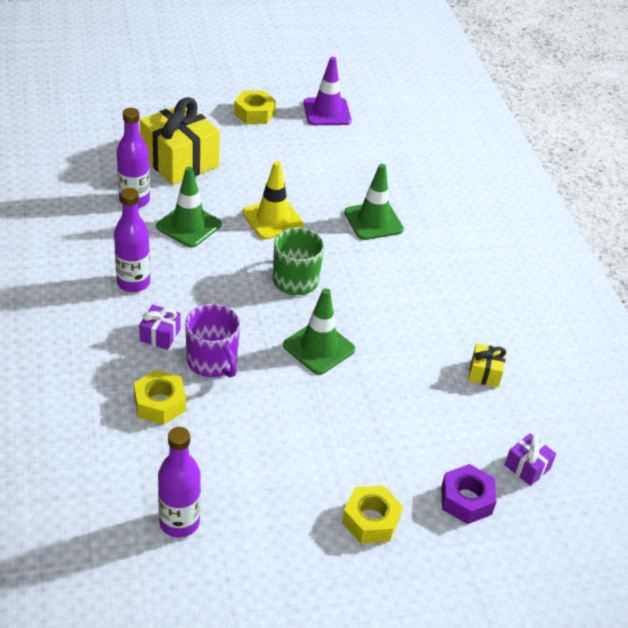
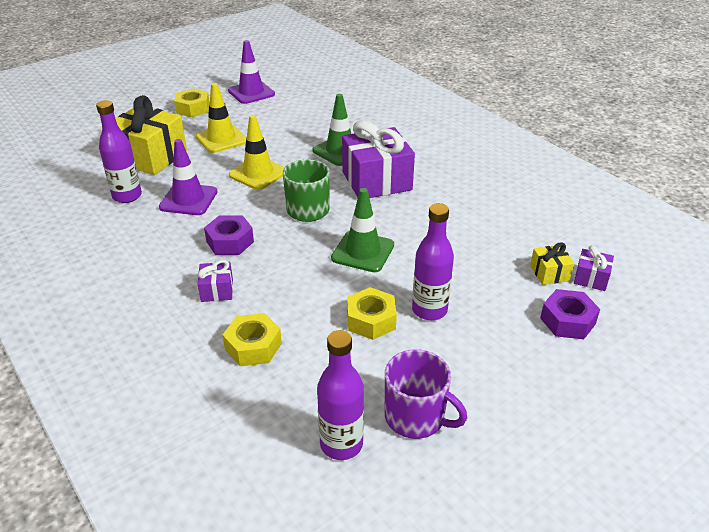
camera: 20 degrees left, 5 degrees down
purple bottle [114,188,150,292] -> purple bottle moved to [412,203,454,320]
green traffic cone [156,167,222,248] -> purple traffic cone [159,139,218,215]
purple mug [185,304,240,378] -> purple mug moved to [385,349,467,439]
yellow nut [342,486,403,544] -> yellow nut moved to [347,287,397,340]
yellow gift [468,343,506,387] -> yellow gift moved to [530,242,574,285]
none -> yellow traffic cone [196,83,246,153]
none -> purple nut [204,215,254,255]
none -> purple gift [342,120,415,198]

